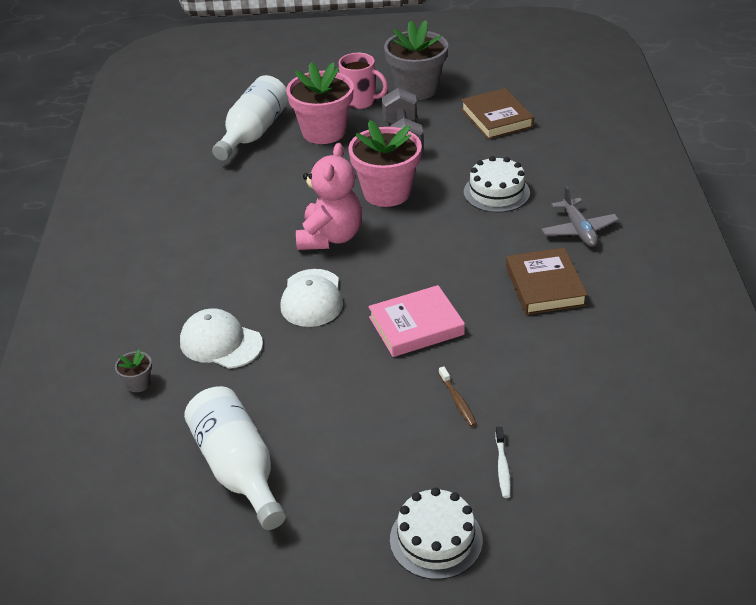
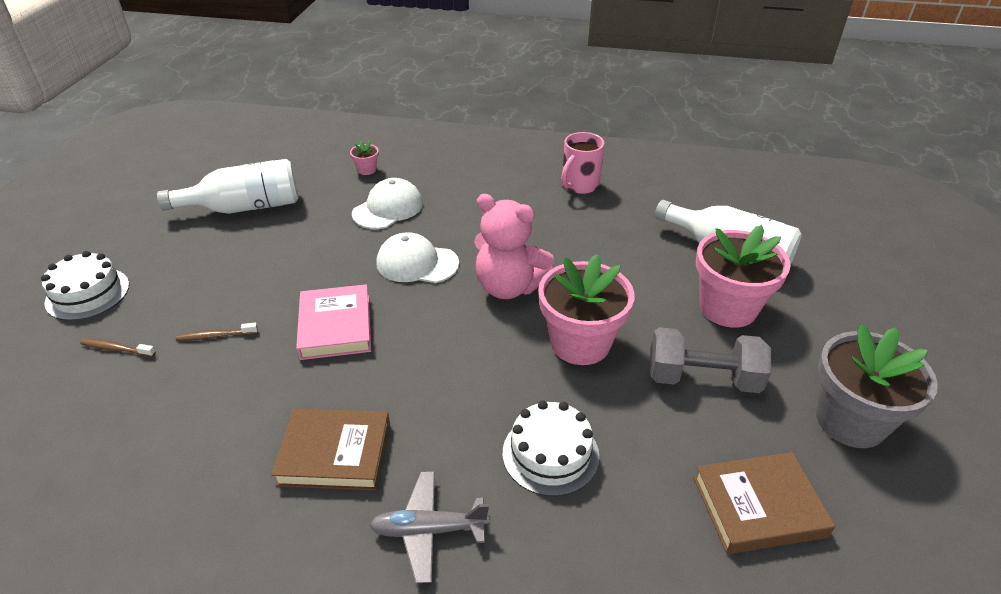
camera: 100 degrees right, 0 degrees up
grey flower pot [115,350,152,392] -> pink flower pot [350,141,379,175]
pink mug [339,53,388,109] -> pink mug moved to [561,132,605,194]
white toothbrush [495,427,511,498] -> brown toothbrush [80,339,156,357]

